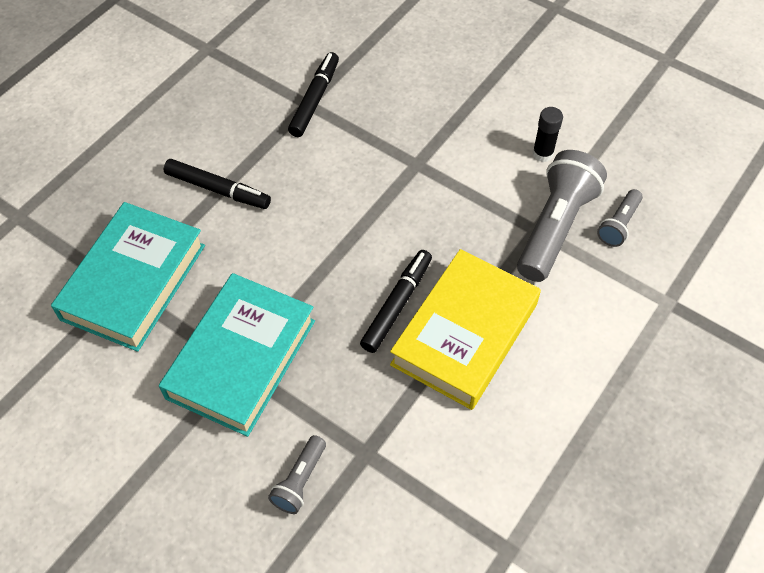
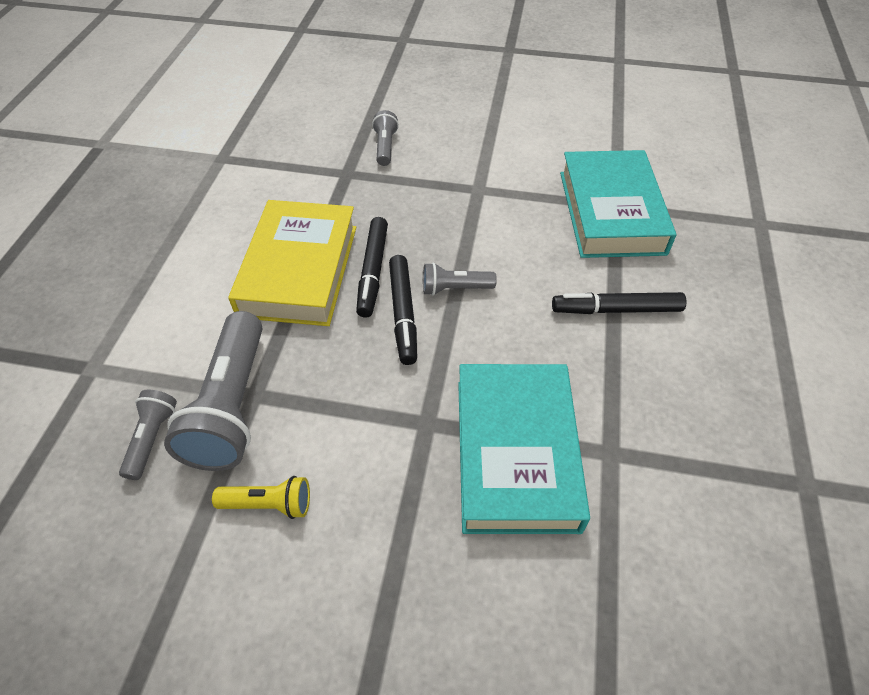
camera: 155 degrees right, 5 degrees down
turquoise book [159,273,315,437] -> turquoise book moved to [458,364,590,534]
black marker [288,52,339,137] -> black marker moved to [389,255,417,365]
black glue stick [532,107,563,162] -> yellow flashlight [212,476,310,519]
none -> grey flashlight [423,263,497,296]

